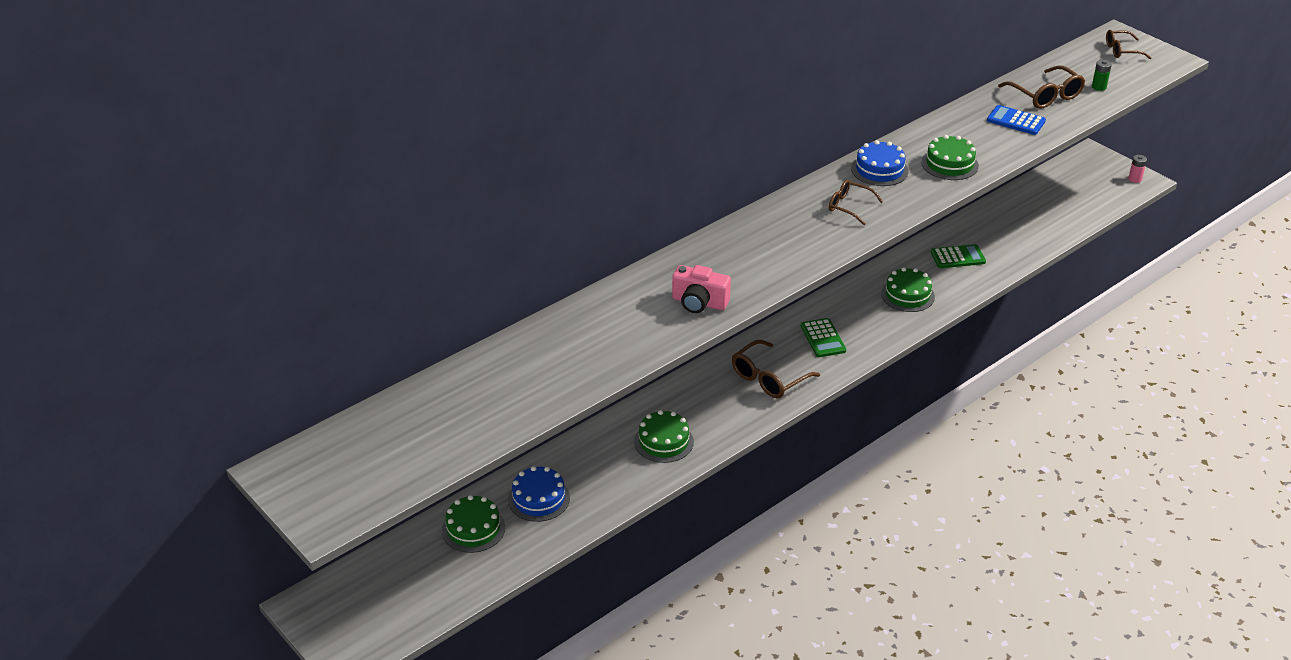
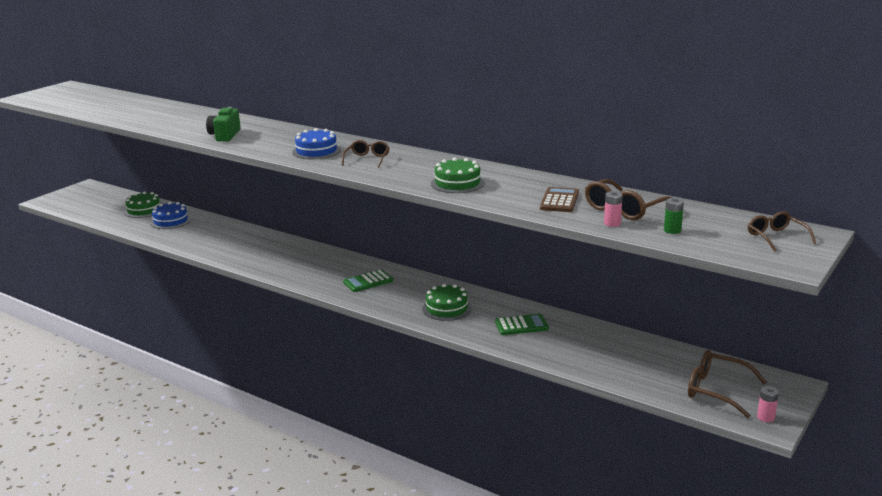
camera: 75 degrees right, 15 degrees down
green cake [634,410,694,463] -> none
pink camera [672,265,731,313] -> green camera [206,107,241,141]
brown glasses [732,340,820,398] -> brown glasses moved to [688,350,767,418]
blue cake [851,140,908,186] -> blue cake moved to [292,128,341,159]
green calculator [931,244,986,268] -> green calculator turned 75 degrees counterclockwise [495,314,549,335]
blue calculator [987,105,1046,135] -> brown calculator [540,187,579,212]
none -> pink battery [604,191,623,227]

